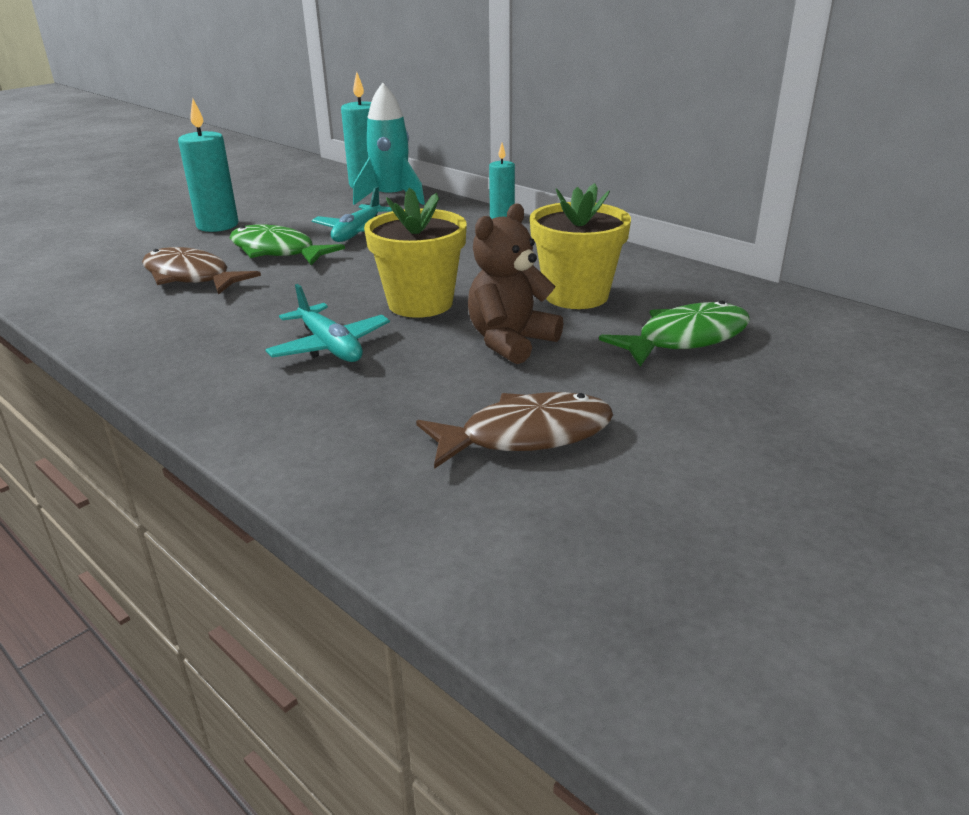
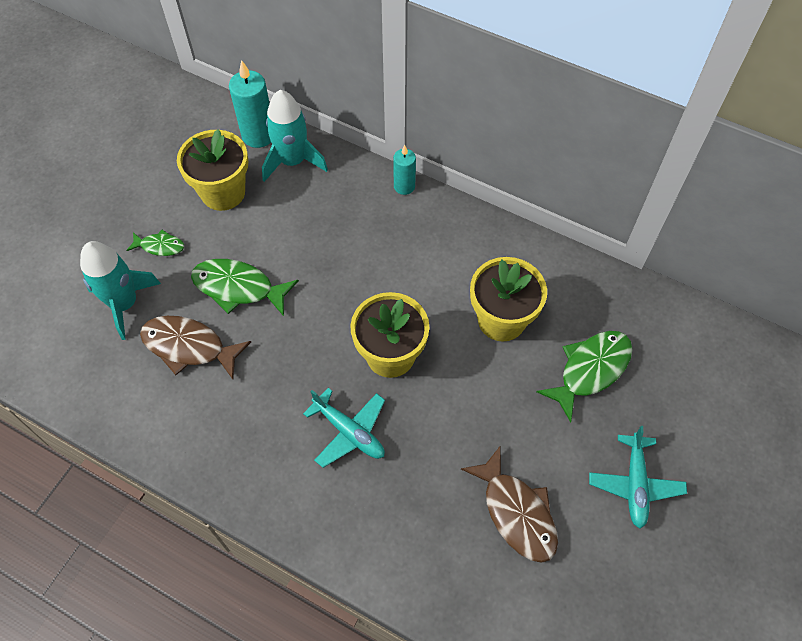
camera: 15 degrees left, 30 degrees up
turquoise candle [178,99,238,232] -> green fish [126,230,184,256]
turquoise plane [312,187,392,242] -> turquoise plane moved to [589,426,687,529]
brown fish [416,392,613,469] -> brown fish turned 90 degrees clockwise [461,445,558,563]
brown teddy bear [468,203,563,364] -> none
none -> turquoise rocket [80,241,161,340]
none -> yellow flower pot [177,129,248,211]

